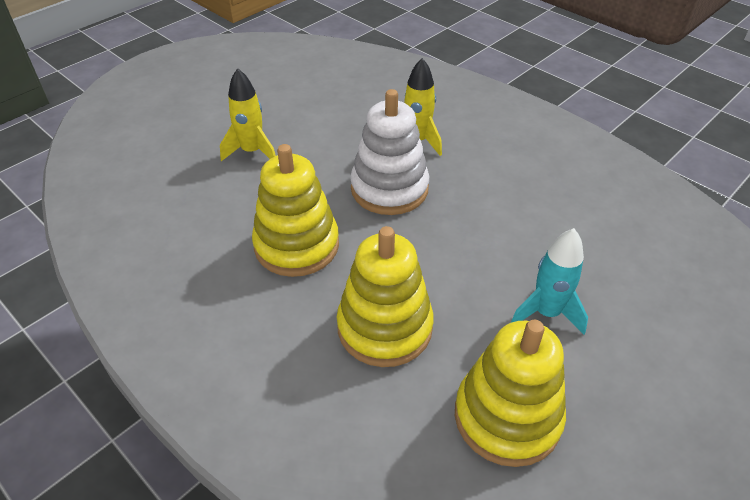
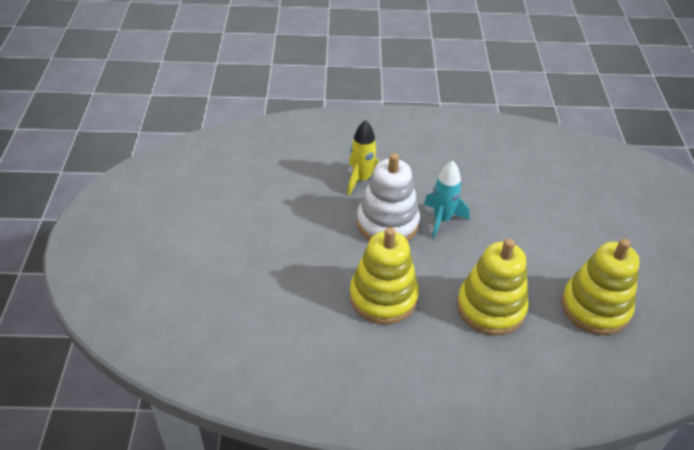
camera: 45 degrees left, 0 degrees up
yellow rocket [220,68,276,161] -> none
turquoise rocket [511,228,588,335] -> turquoise rocket moved to [424,161,469,239]

